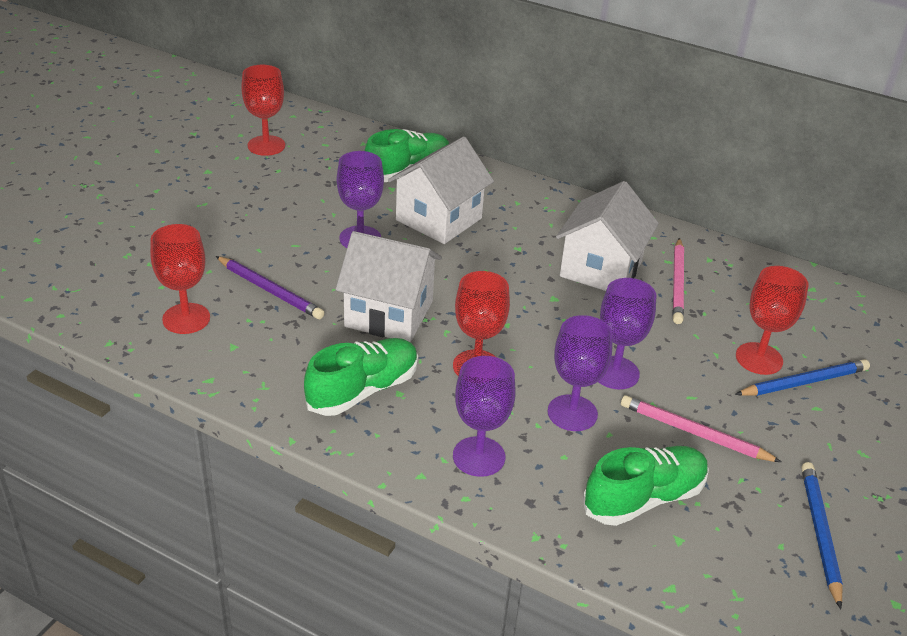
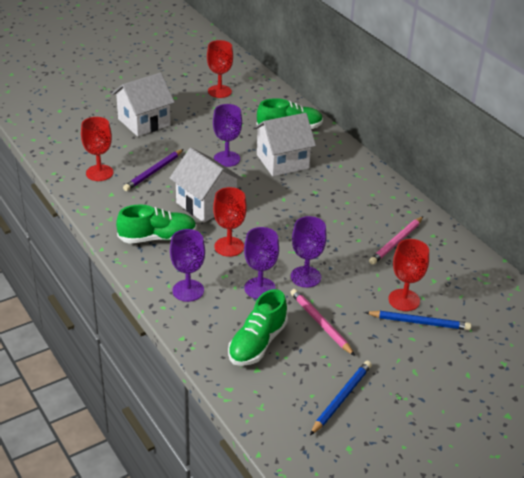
camera: 30 degrees right, 0 degrees up
purple pencil [216,256,324,319] -> purple pencil turned 60 degrees clockwise [123,149,184,191]
white house [556,181,659,291] -> white house moved to [112,73,175,137]
green shoe [583,446,709,526] -> green shoe turned 120 degrees clockwise [228,289,288,366]

